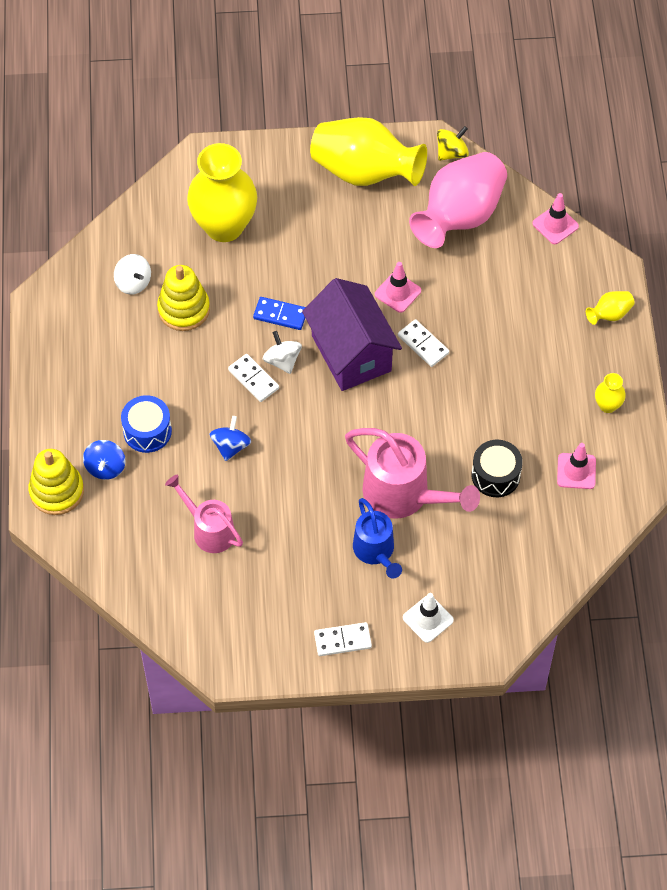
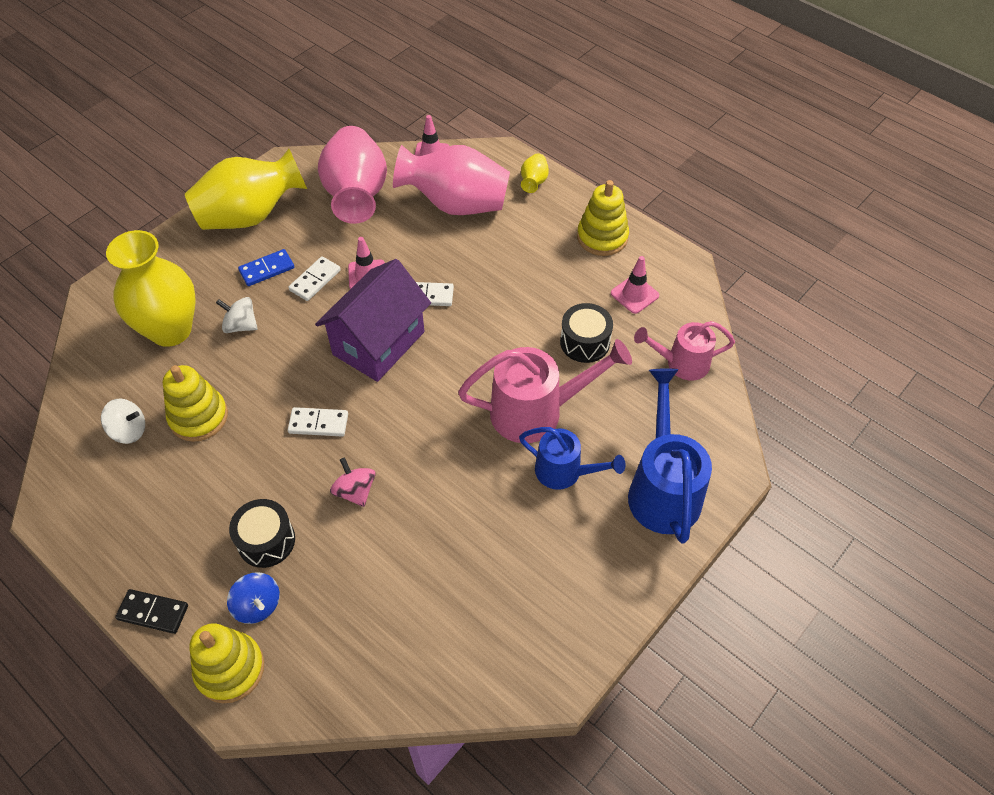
camera: 45 degrees left, 5 degrees down
blue drum [121,395,172,453] -> black drum [229,499,295,568]
pink watering can [165,474,243,553] -> pink watering can moved to [634,321,735,381]
blue spinning top [210,416,251,461] -> pink spinning top [330,457,376,507]
blue domino [253,297,306,330] -> blue domino moved to [238,249,294,286]
white spinning top [263,331,302,374] -> white spinning top moved to [216,297,258,333]
purple house [302,278,402,391] -> purple house turned 75 degrees counterclockwise [315,259,431,382]
white domino [314,622,372,656] -> white domino moved to [288,256,341,301]
white traffic cone [403,593,454,643] -> blue watering can [628,368,712,543]
yellow spinning top [437,126,469,161] -> none
yellow vase [595,373,626,413] -> yellow stacking toy [577,180,629,256]
none -> black domino [115,589,188,634]
none -> pink vase [393,145,510,215]

